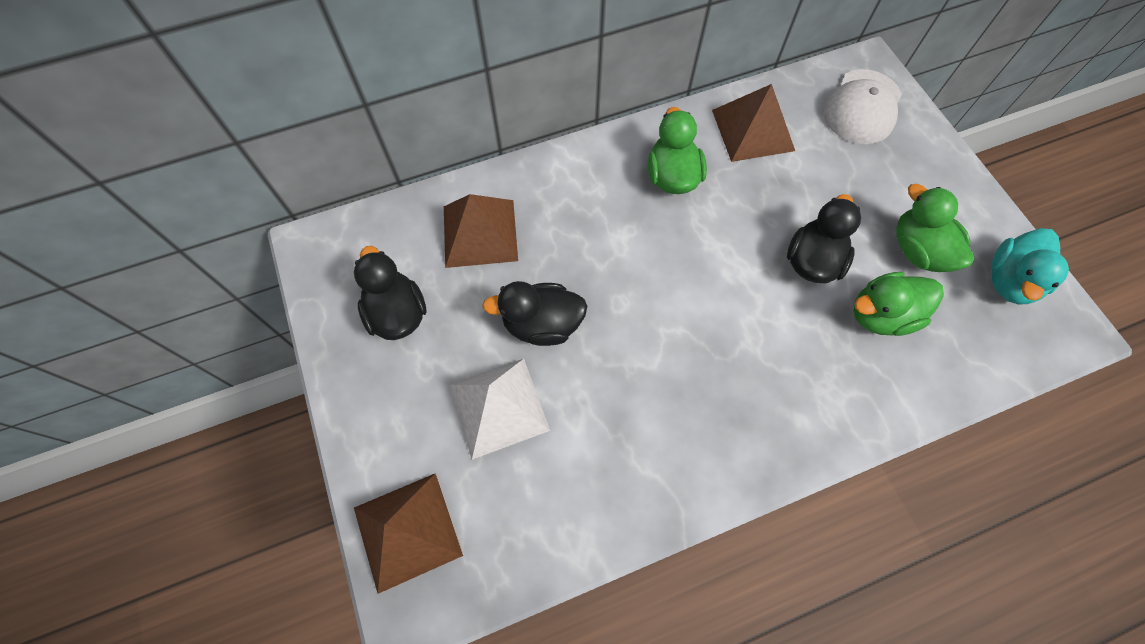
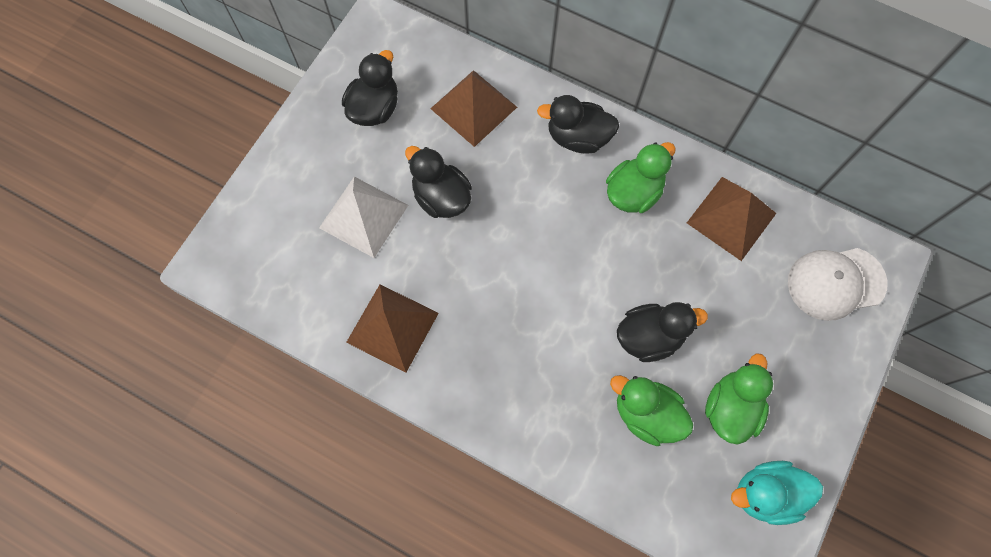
camera: 50 degrees right, 5 degrees up
brown pyramid [354,473,463,594] -> brown pyramid moved to [346,284,439,373]
none -> black duck [537,95,619,154]

